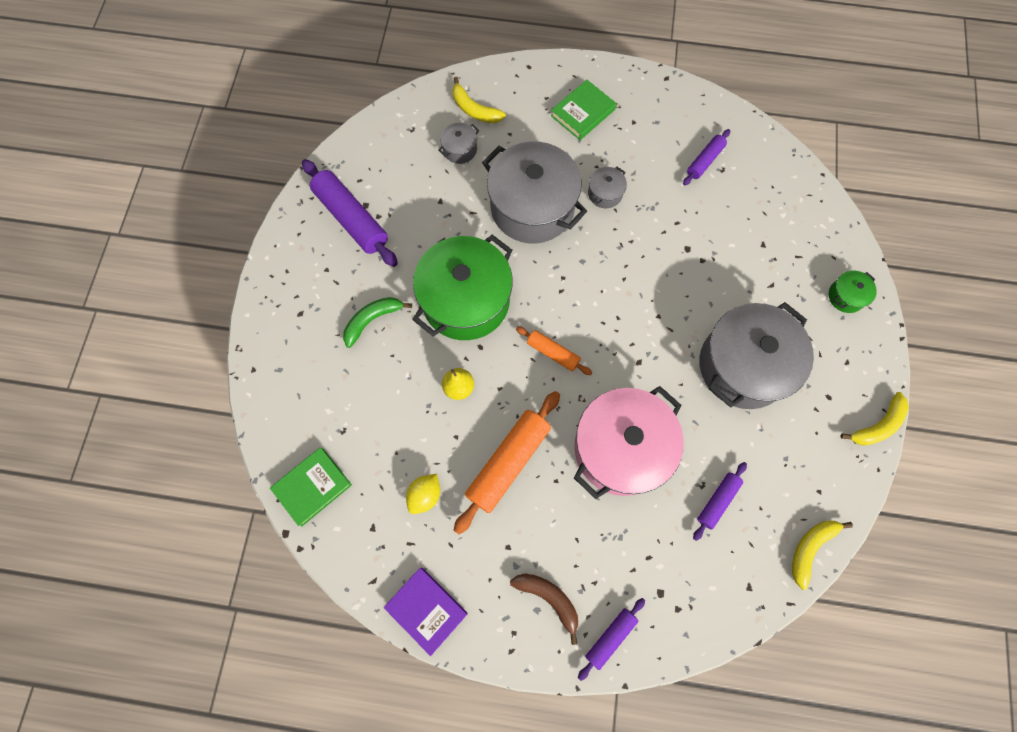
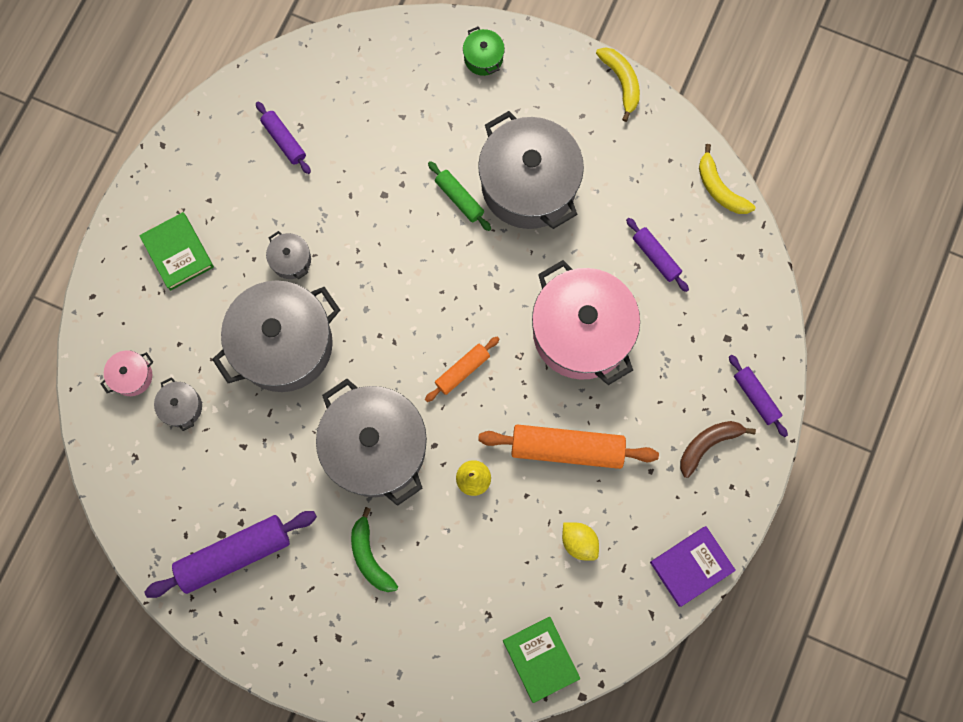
camera: 75 degrees left, 5 degrees up
green pot [412,235,513,340] -> grey pot [316,379,427,506]
yellow banana [452,77,506,123] -> pink pot [100,350,153,396]
orange rolling pin [453,391,560,534] -> orange rolling pin turned 45 degrees counterclockwise [478,424,659,469]
none -> green rolling pin [428,161,491,231]

